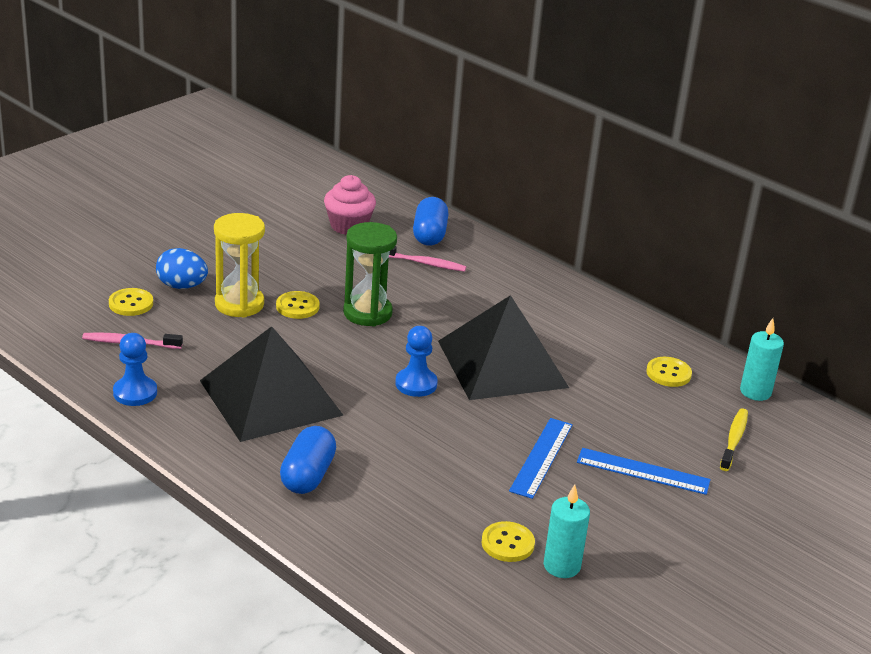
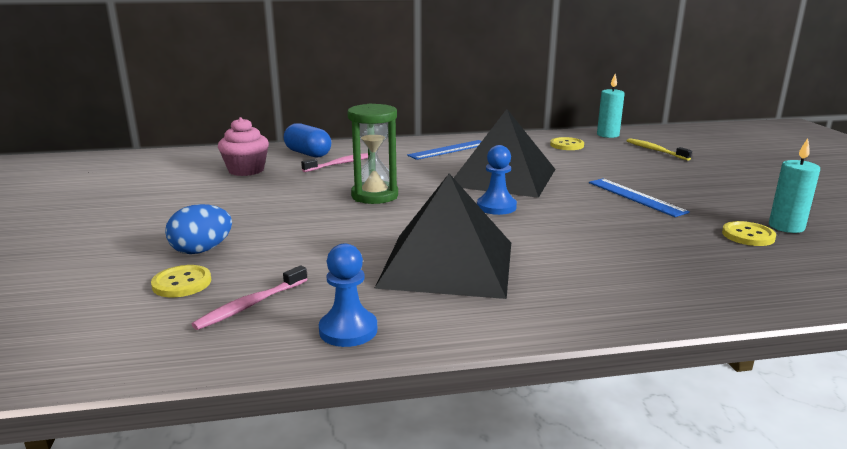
camera: 50 degrees left, 10 degrees down
yellow hourglass [214,213,265,318] -> none
yellow button [276,291,320,319] -> none
blue capsule [280,426,336,494] -> none
blue ruler [577,448,710,495] -> blue ruler moved to [407,140,482,160]

